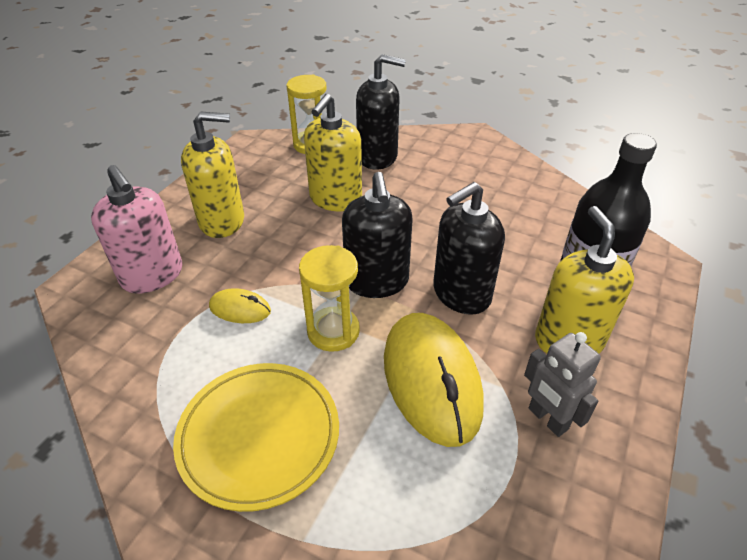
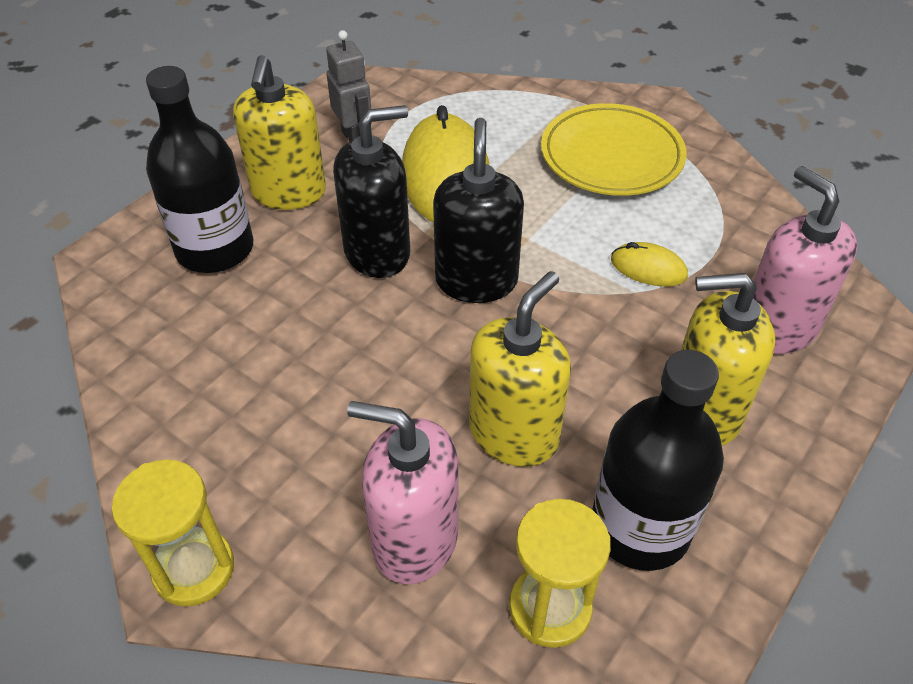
camera: 170 degrees left, 5 degrees up
yellow hourglass [299,245,360,352] -> yellow hourglass moved to [112,459,234,607]
black soap dispenser [356,54,406,170] -> pink soap dispenser [347,401,458,584]
none -> black bottle [592,350,724,571]

